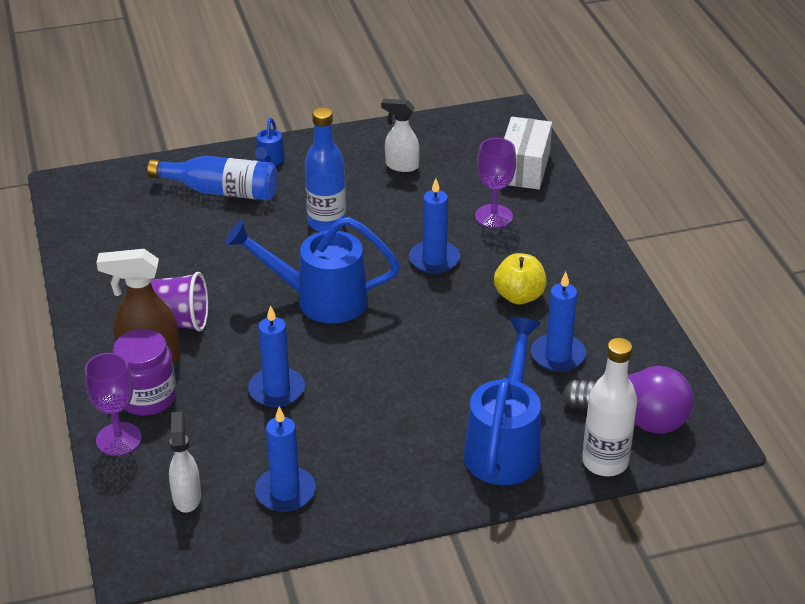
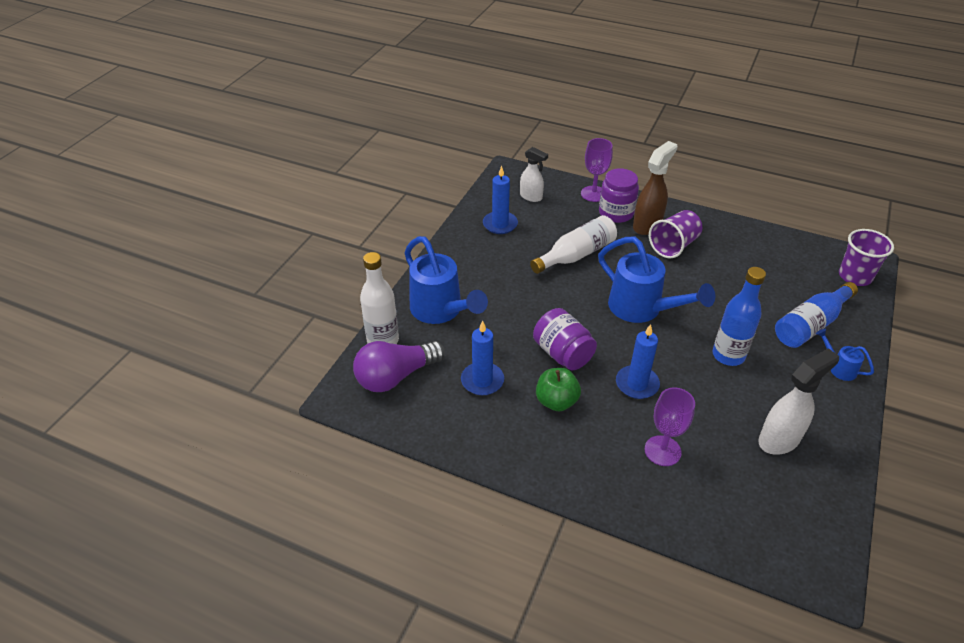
camera: 130 degrees right, 5 degrees up
blue watering can [225,217,400,323] -> blue watering can turned 90 degrees clockwise [598,236,715,323]
blue candle [248,305,305,407] -> white bottle [530,215,617,274]
white spray bottle [381,99,420,172] -> white spray bottle [758,348,839,455], size x1.52
yellow apple [494,253,547,304] -> green apple [536,368,581,412]
white box [504,117,552,190] -> none
none -> purple jar [533,308,597,370]
none -> purple cup [839,229,894,286]

